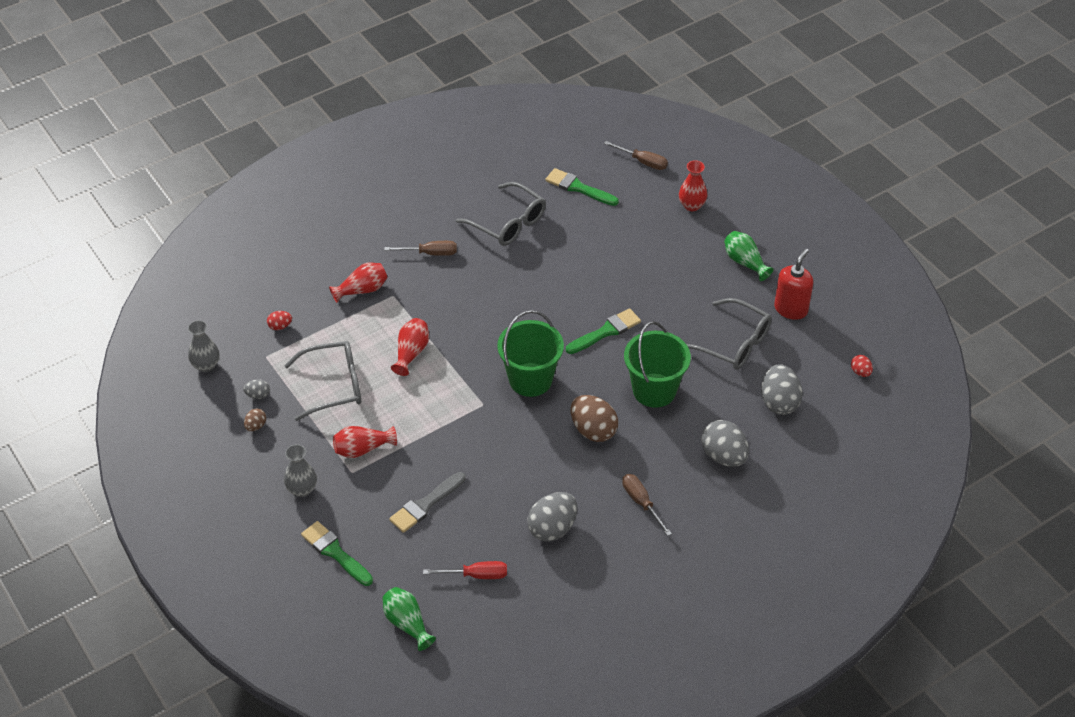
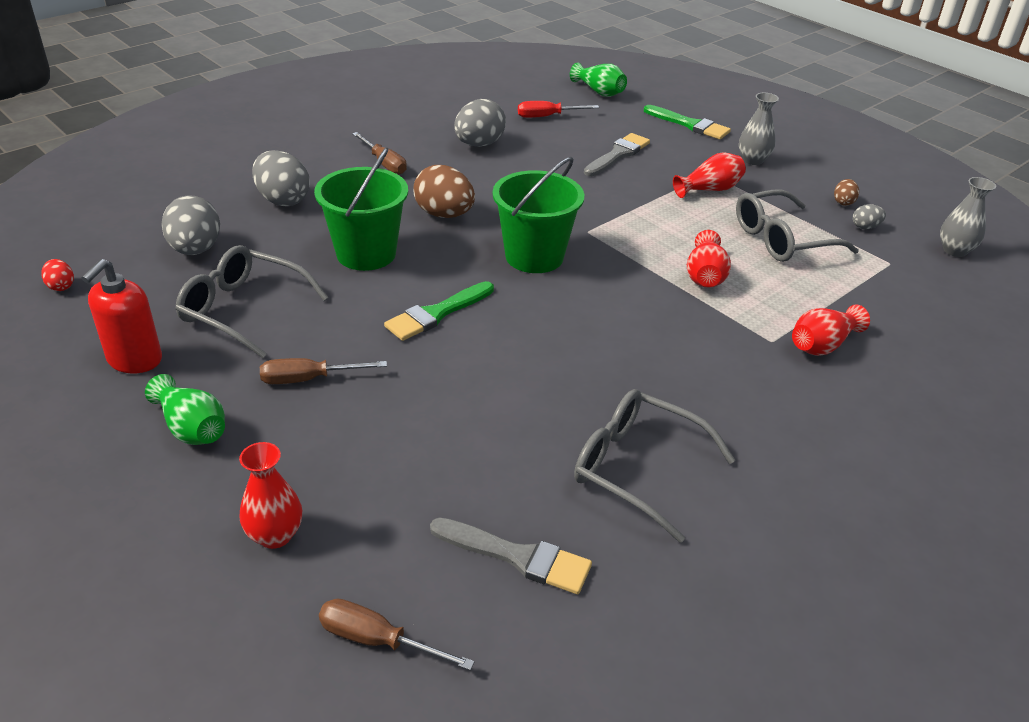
camera: 170 degrees right, 10 degrees down
red egg [267,311,292,330] -> none
brown screwdriver [384,241,457,256] -> brown screwdriver moved to [260,358,387,384]
green brush [545,168,619,206] -> grey brush [430,517,592,594]

